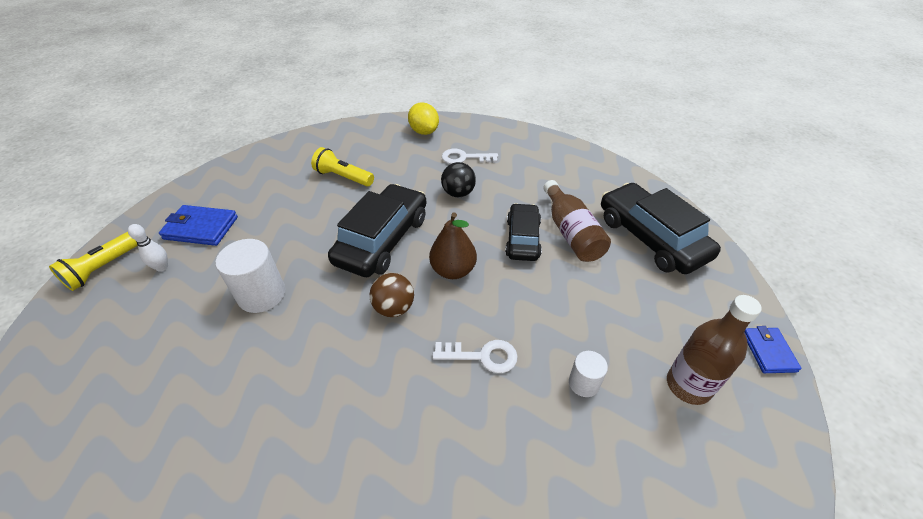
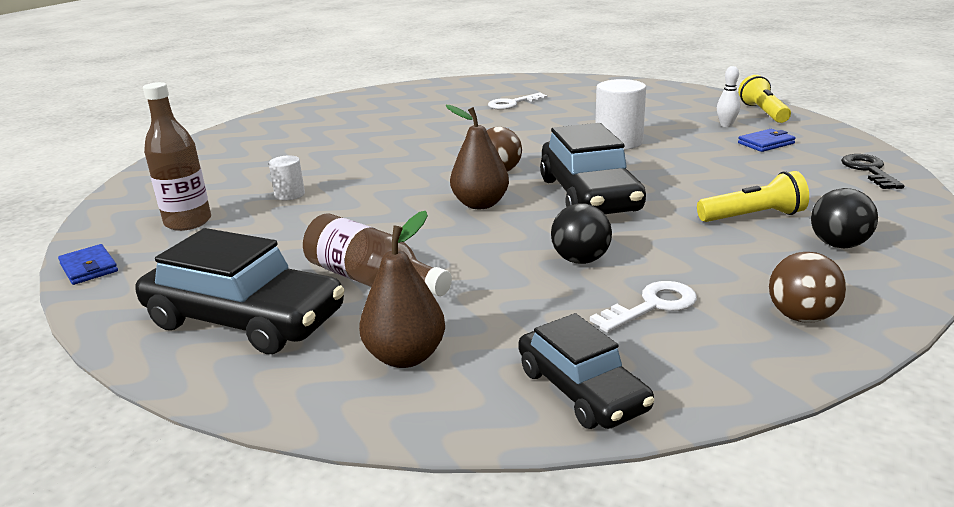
camera: 145 degrees right, 20 degrees down
blue wallet [159,205,238,246] -> blue wallet [738,129,796,152], size x0.64
yellow lemon [408,102,439,135] -> brown ball [769,252,847,323]
white key [433,340,518,373] -> white key moved to [488,93,547,110]
black car [505,203,542,261] -> black car moved to [518,313,654,429]
none -> brown pear [359,211,445,368]
none -> black ball [811,188,878,248]
none -> black key [841,154,904,189]

